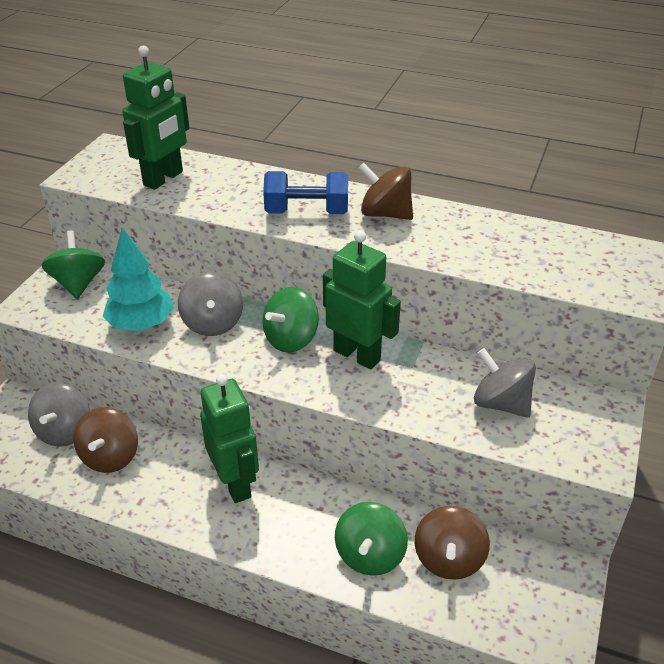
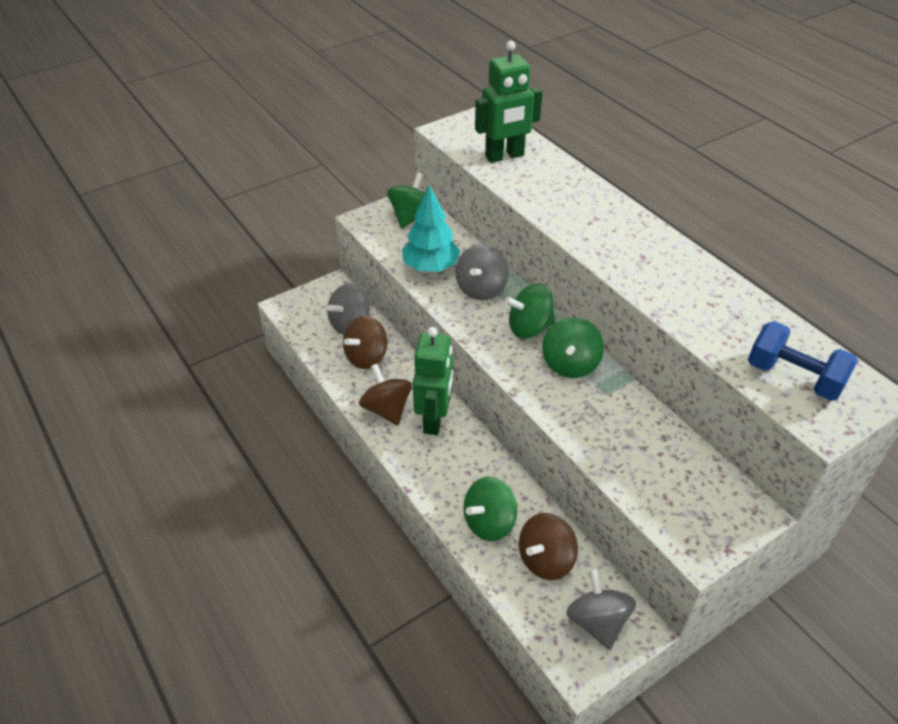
camera: 35 degrees right, 5 degrees up
blue dumbbell [263,171,348,214] -> blue dumbbell moved to [748,321,858,401]
green robot [323,230,401,369] -> green spinning top [542,317,604,378]
brown spinning top [359,163,413,220] -> brown spinning top moved to [359,364,412,425]
grey spinning top [474,348,536,418] -> grey spinning top moved to [566,568,636,650]

